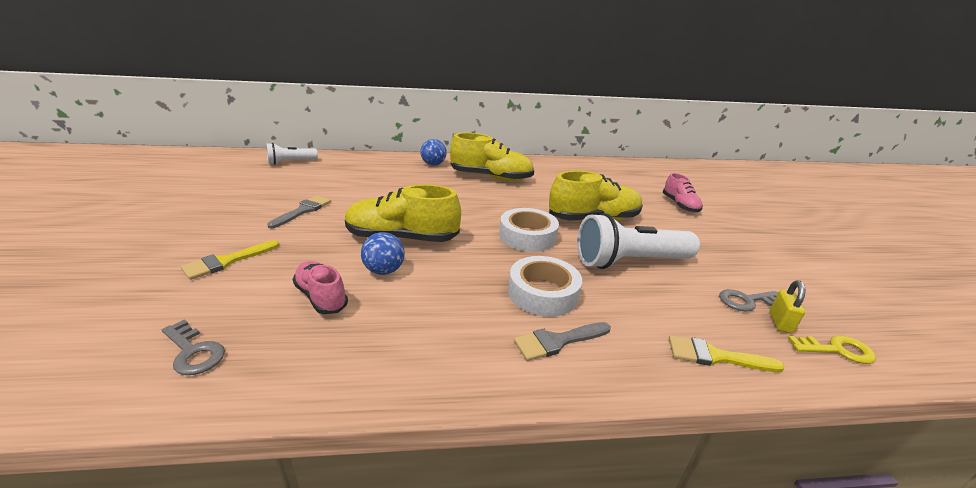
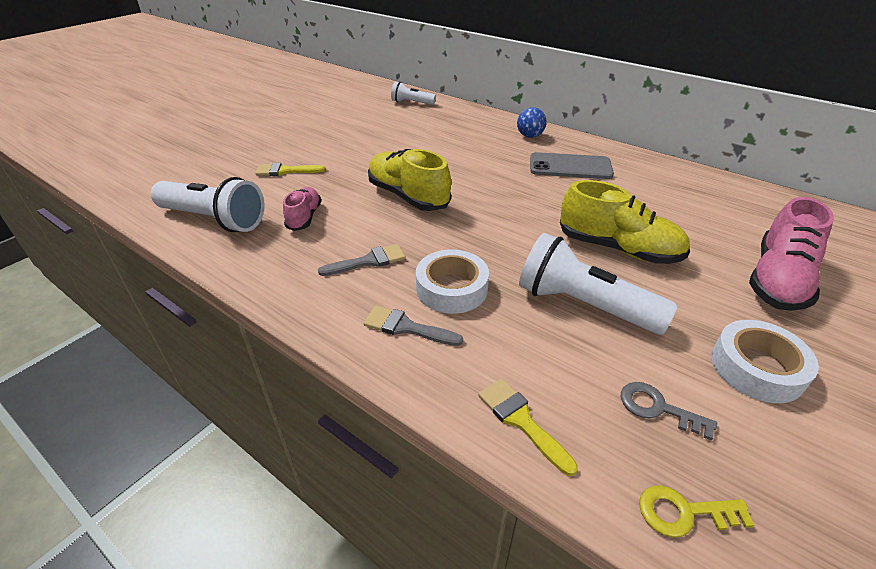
camera: 45 degrees right, 10 degrees up
grey key [162,319,225,375] -> white flashlight [151,177,265,232]
grey brush [267,196,331,229] -> grey brush moved to [318,244,406,276]
blue ball [361,232,405,275] -> none
yellow shoe [450,133,534,181] -> grey phone [530,152,614,179]
white tape [499,208,559,252] -> white tape moved to [711,320,819,403]
pink shoe [663,173,703,212] -> pink shoe [749,197,834,311], size x1.71
yellow padlock [769,280,805,333] -> none
yellow key [787,335,876,364] -> yellow key turned 135 degrees clockwise [639,485,755,537]

